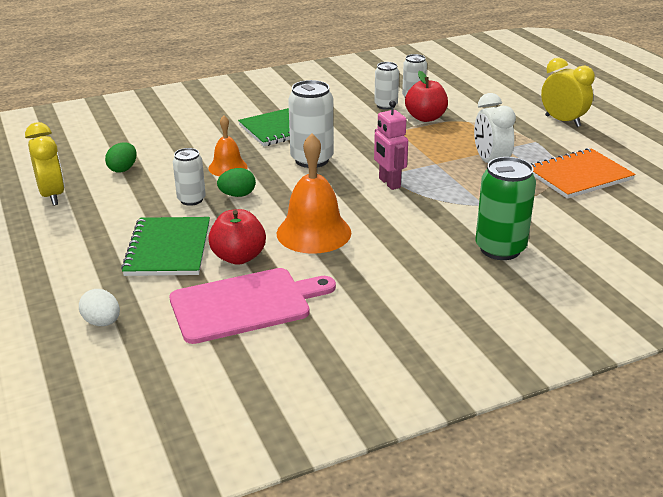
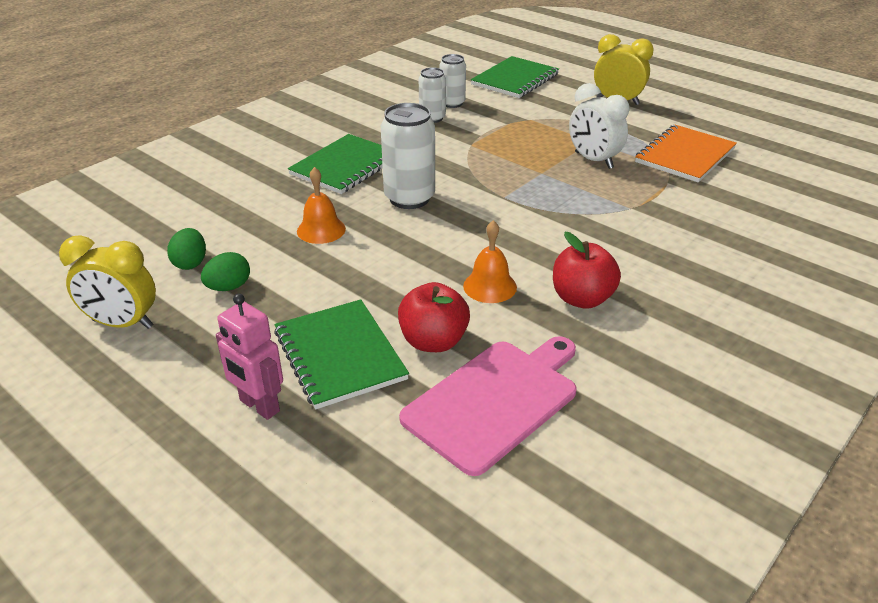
camera: 25 degrees left, 5 degrees up
yellow clock [25,122,65,206] -> yellow clock turned 150 degrees clockwise [59,235,156,329]
white egg [79,289,120,326] -> none
white can [173,148,206,206] -> none
green egg [217,168,256,197] -> green egg moved to [201,252,250,291]
orange bell [277,133,351,254] -> orange bell [463,220,517,303], size x0.59
pink robot [374,100,408,190] -> pink robot moved to [216,294,283,420]
red apple [405,71,448,122] -> red apple moved to [553,232,621,309]
green can [475,157,536,260] -> none
none -> green notebook [471,56,559,98]

